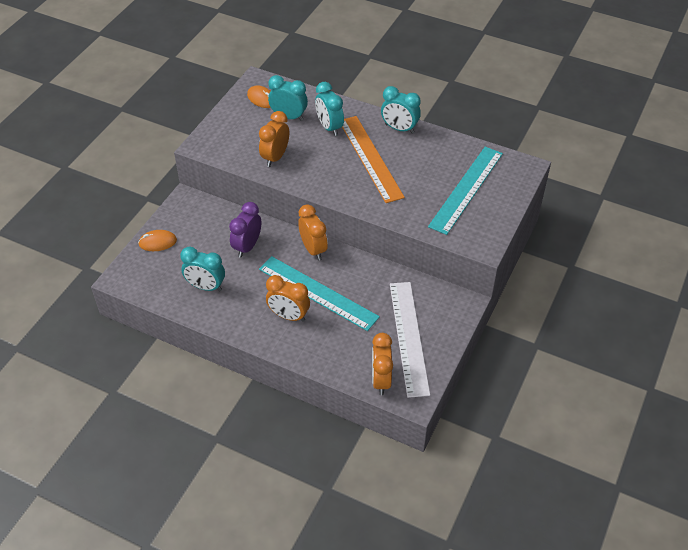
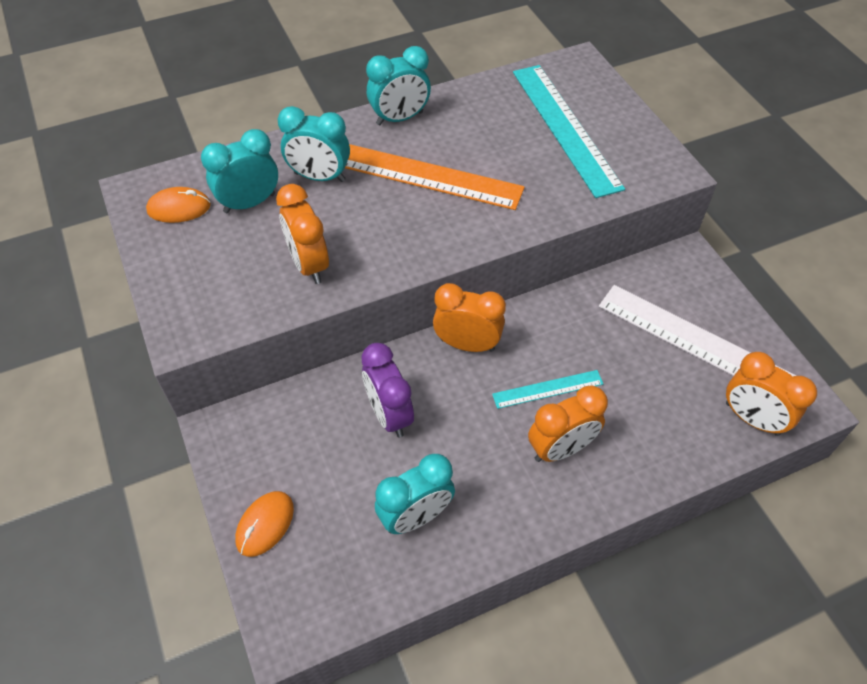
camera: 50 degrees left, 5 degrees up
turquoise ruler [259,256,380,331] -> turquoise ruler [492,370,603,409], size x0.50

